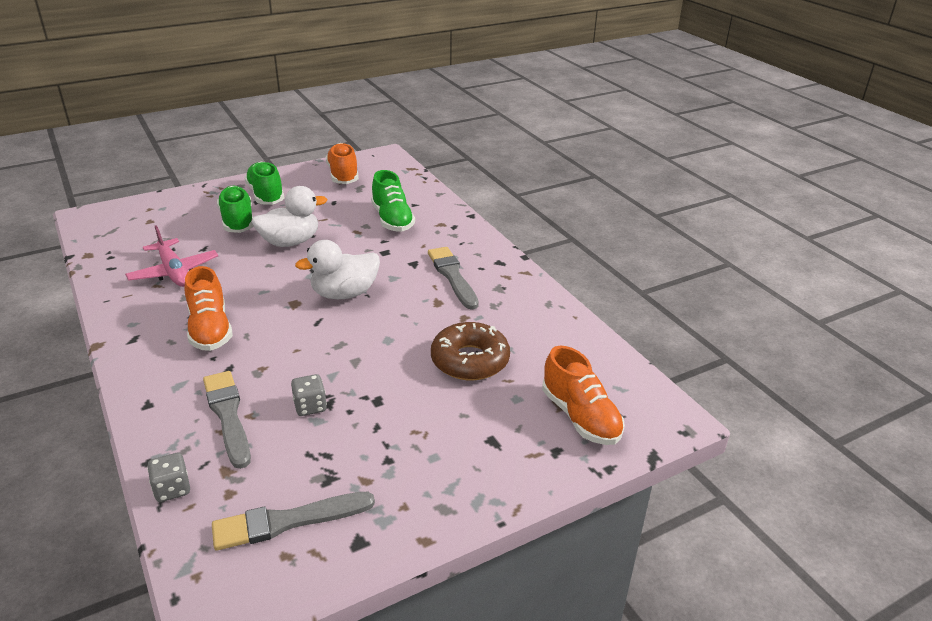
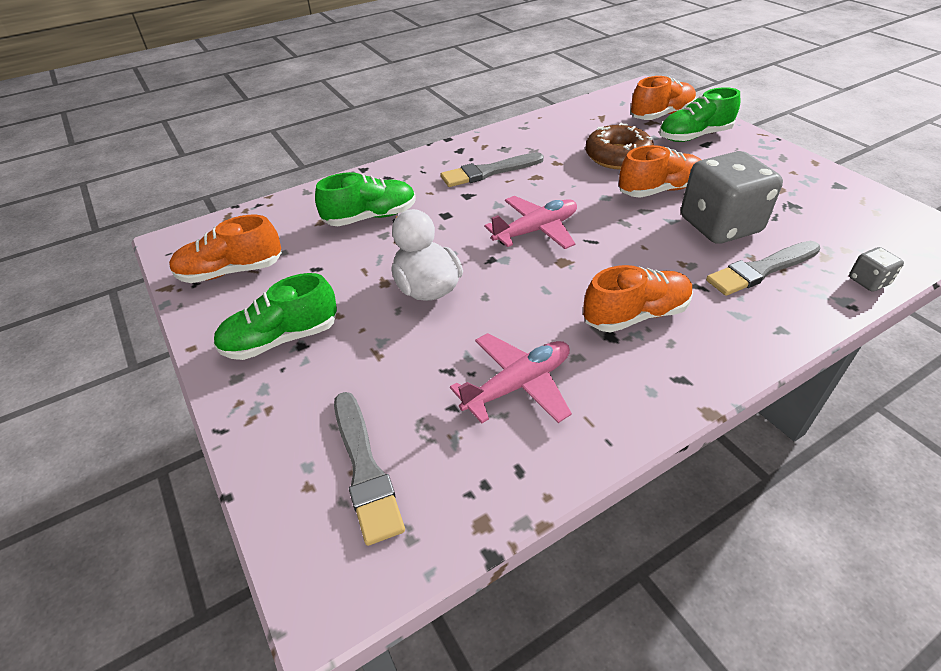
camera: 90 degrees left, 10 degrees up
grey brush [212,492,375,551] -> grey brush moved to [334,392,405,546]
green shoe [217,186,254,233] -> green shoe moved to [659,87,740,142]
grey dice [291,374,327,416] -> grey dice [681,151,783,244], size x2.34
white duck [295,240,380,299] -> pink plane [484,196,577,249]
none -> orange shoe [619,145,701,198]

